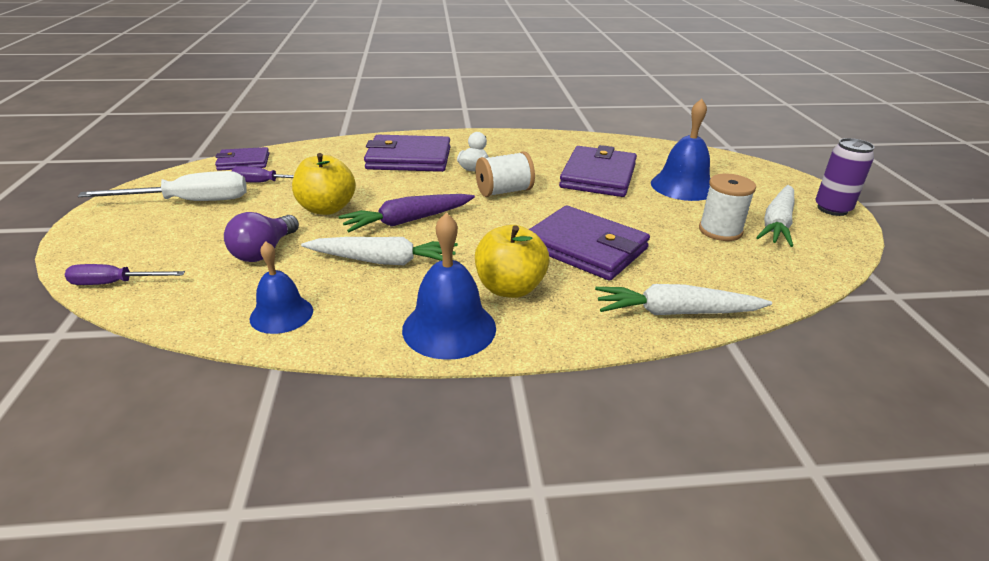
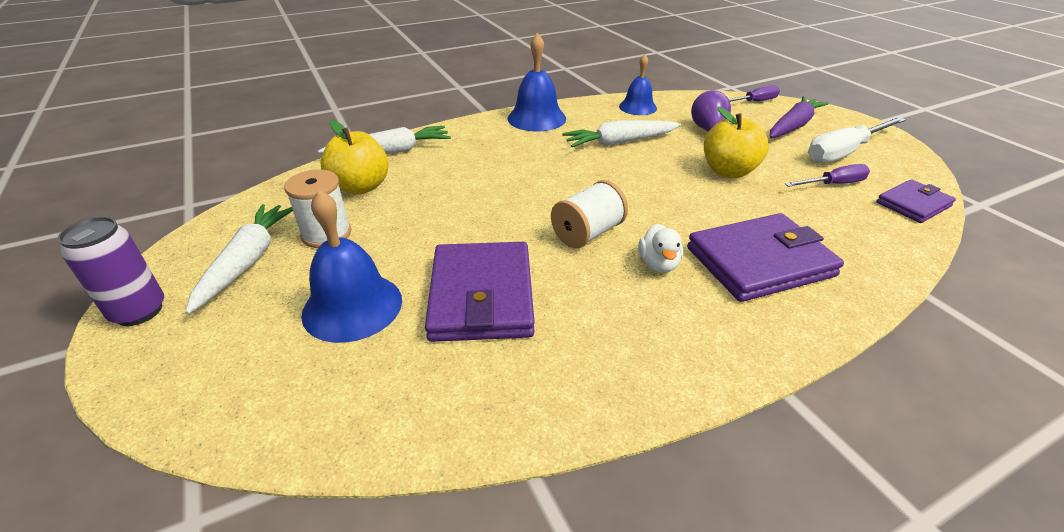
camera: 160 degrees right, 5 degrees up
purple carrot [339,194,475,232] -> purple carrot moved to [770,96,829,138]
yellow apple [475,225,550,298] -> yellow apple moved to [320,120,389,195]
purple wallet [529,205,650,281] -> none

